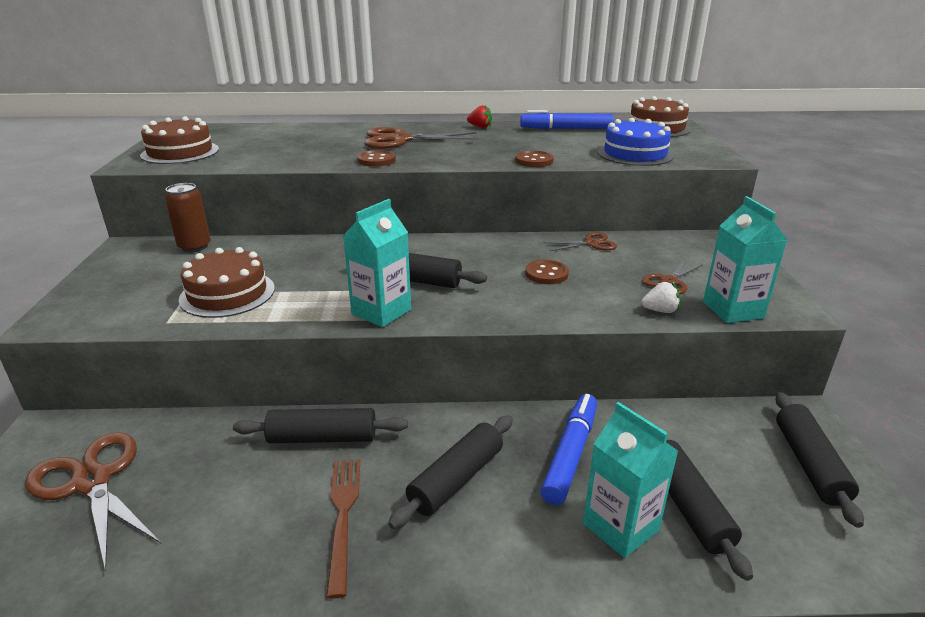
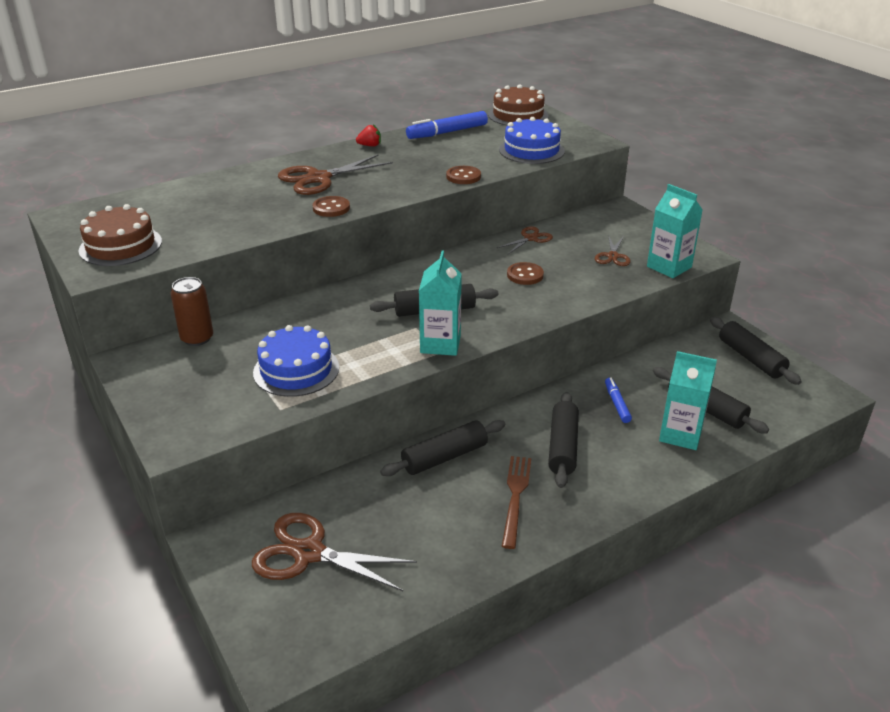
camera: 30 degrees left, 5 degrees up
brown cake [179,247,275,318] -> blue cake [253,325,339,397]
brown fork [326,459,360,599] -> brown fork turned 45 degrees clockwise [502,456,531,549]
blue marker [540,394,597,505] -> blue marker [605,378,632,423], size x0.58
white strawberry [641,282,680,313] -> none

